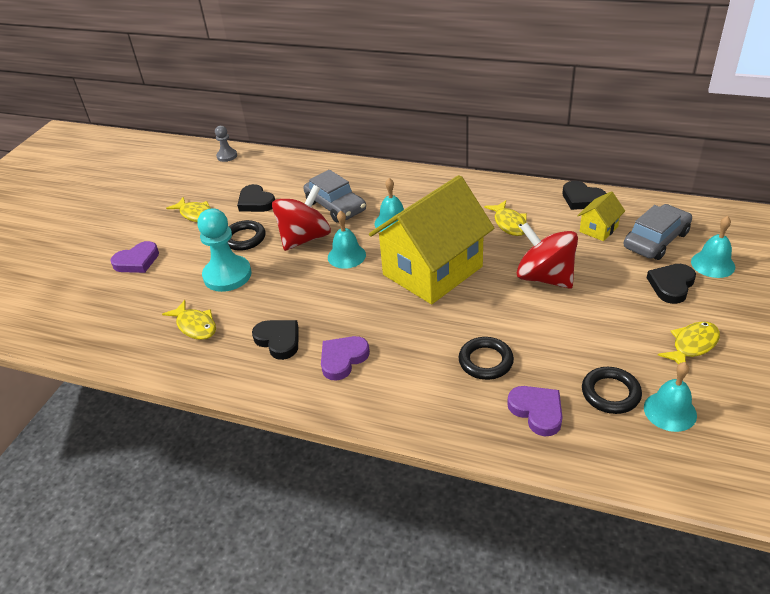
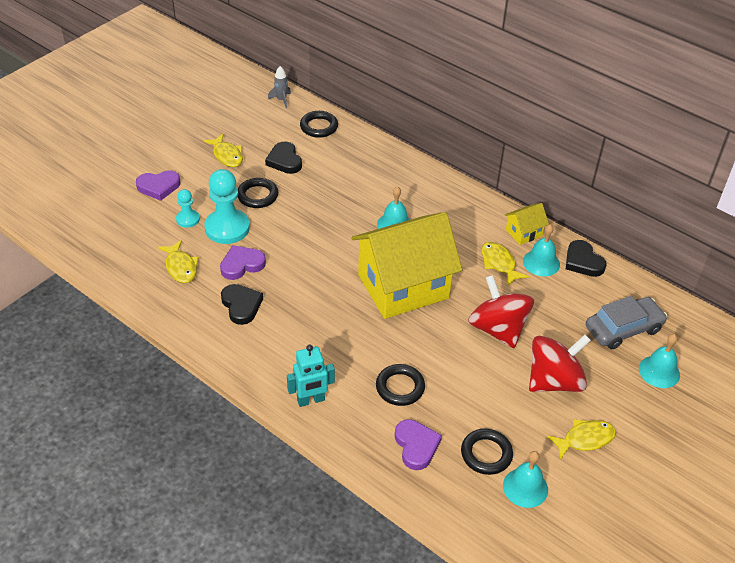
camera: 15 degrees right, 5 degrees up
grey pawn [215,126,237,162] -> grey rocket [268,66,291,108]
red spinning top [272,185,331,251] -> red spinning top moved to [529,334,591,392]
grey car [303,170,366,222] -> none
purple heart [321,336,370,381] -> purple heart moved to [220,245,266,280]
turquoise bell [328,211,366,269] -> turquoise bell moved to [523,224,560,276]
yellow fish [484,200,527,236] -> yellow fish turned 150 degrees clockwise [481,242,529,286]
yellow house [577,191,625,241] -> yellow house moved to [505,203,549,245]
black heart [647,264,696,304] -> none
none -> turquoise pawn [176,189,200,228]
none -> turquoise robot [287,344,335,407]
none -> black ring [300,111,338,138]

